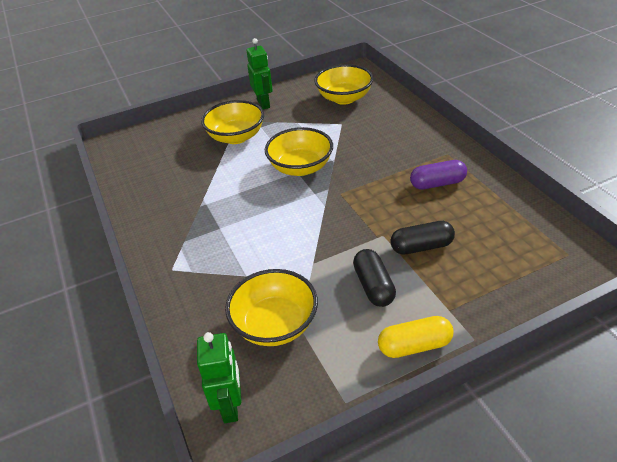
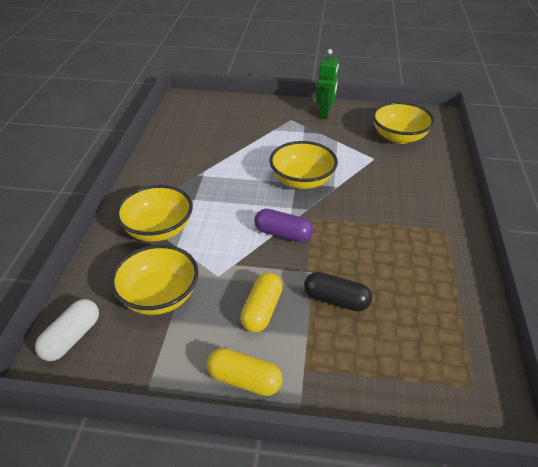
camera: 30 degrees right, 0 degrees up
green robot [197,332,242,423] -> white capsule [35,299,99,361]
yellow bowl [201,100,264,144] -> yellow bowl moved to [116,185,193,242]
black capsule [353,249,396,307] -> yellow capsule [240,273,283,332]
purple capsule [410,160,467,190] -> purple capsule moved to [254,209,313,242]

